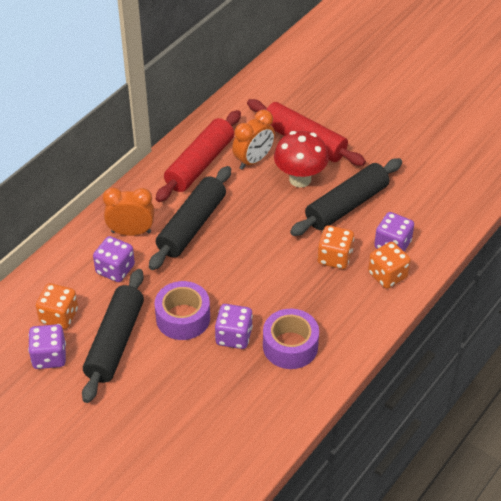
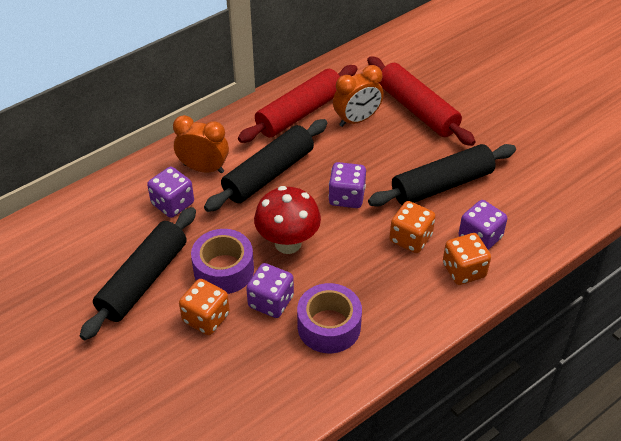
camera: 15 degrees right, 0 degrees up
purple dice [28,324,66,369] -> purple dice moved to [328,162,366,208]
orange dice [36,283,78,329] -> orange dice moved to [179,279,230,335]
red mushroom [274,131,329,188] -> red mushroom moved to [254,186,321,254]

